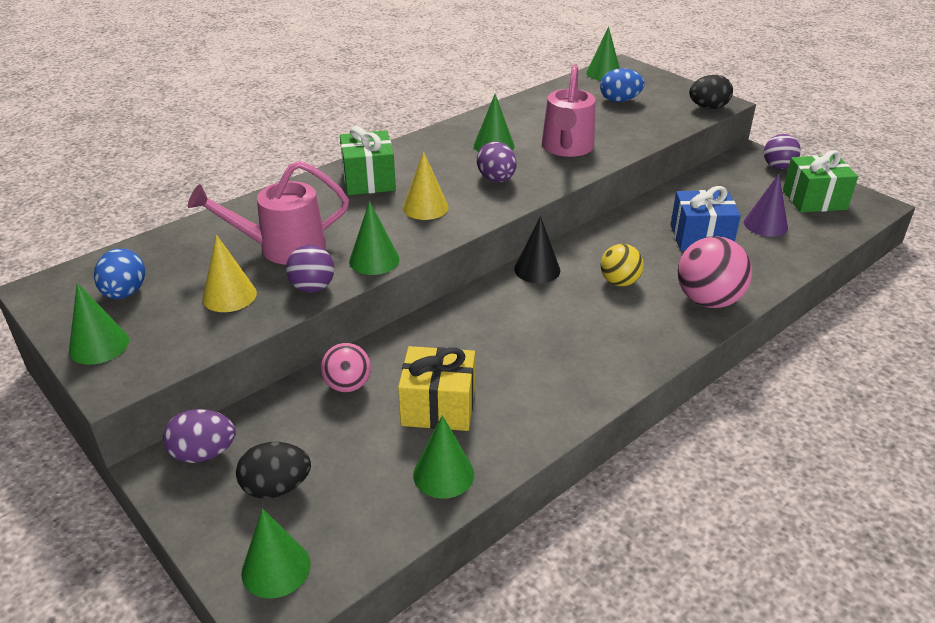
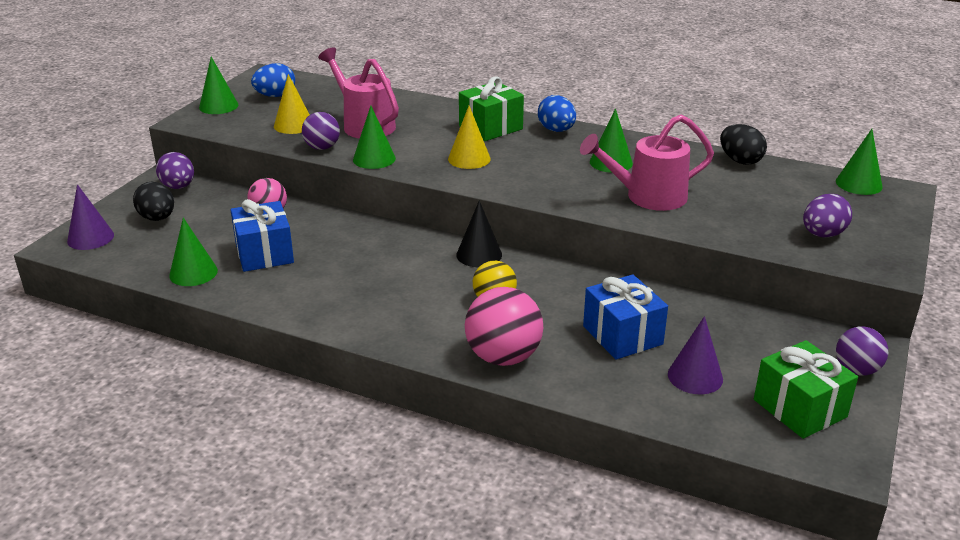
camera: 65 degrees right, 5 degrees down
green cone [241,508,311,599] -> purple cone [67,184,114,250]
yellow gift [398,346,475,431] -> blue gift [230,199,294,272]
purple egg [477,141,516,182] -> purple egg moved to [803,194,852,237]
blue egg [600,68,644,102] -> blue egg moved to [538,95,576,132]
black egg [689,75,733,109] -> black egg moved to [720,124,767,165]

